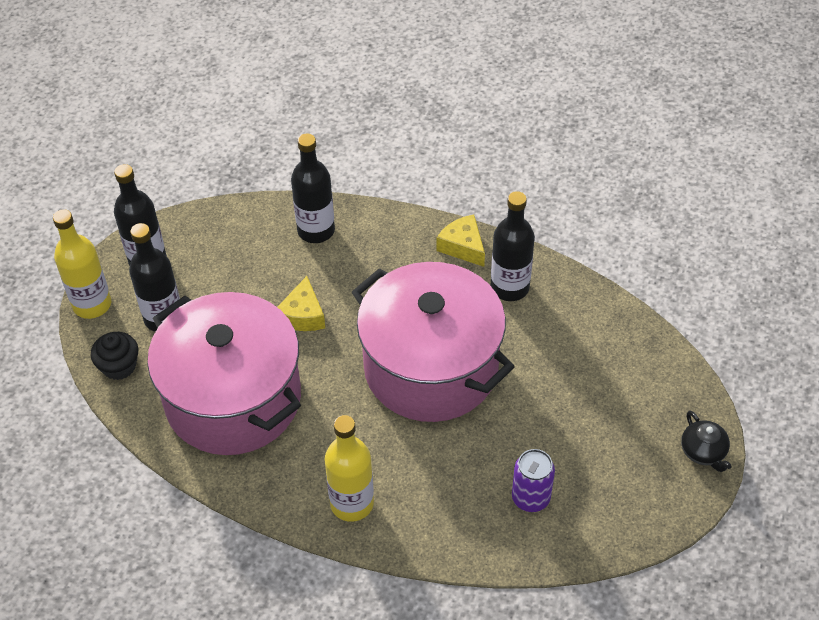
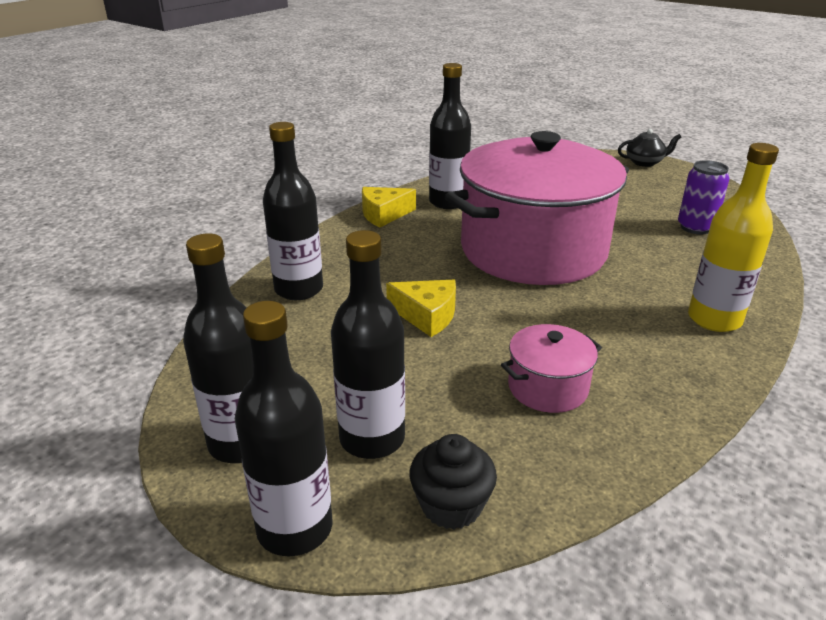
camera: 75 degrees left, 20 degrees down
yellow bottle [53,209,111,319] -> black bottle [235,301,332,556]
pink pot [147,292,301,455] -> pink pot [501,324,602,413], size x0.41

